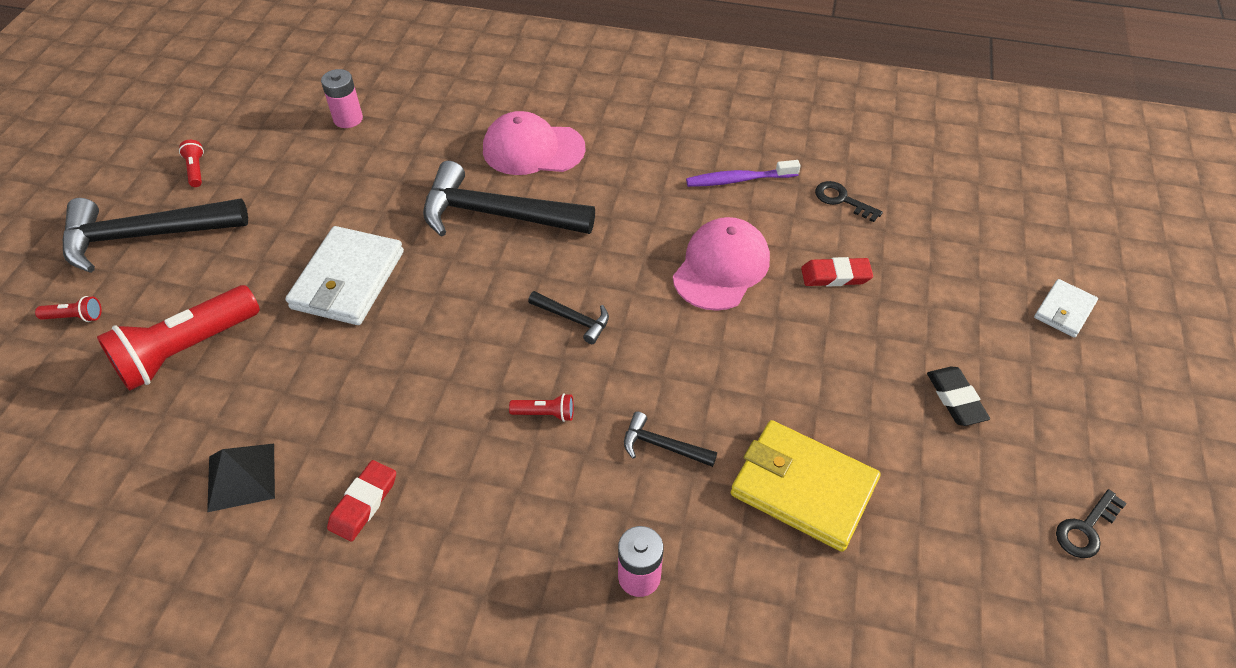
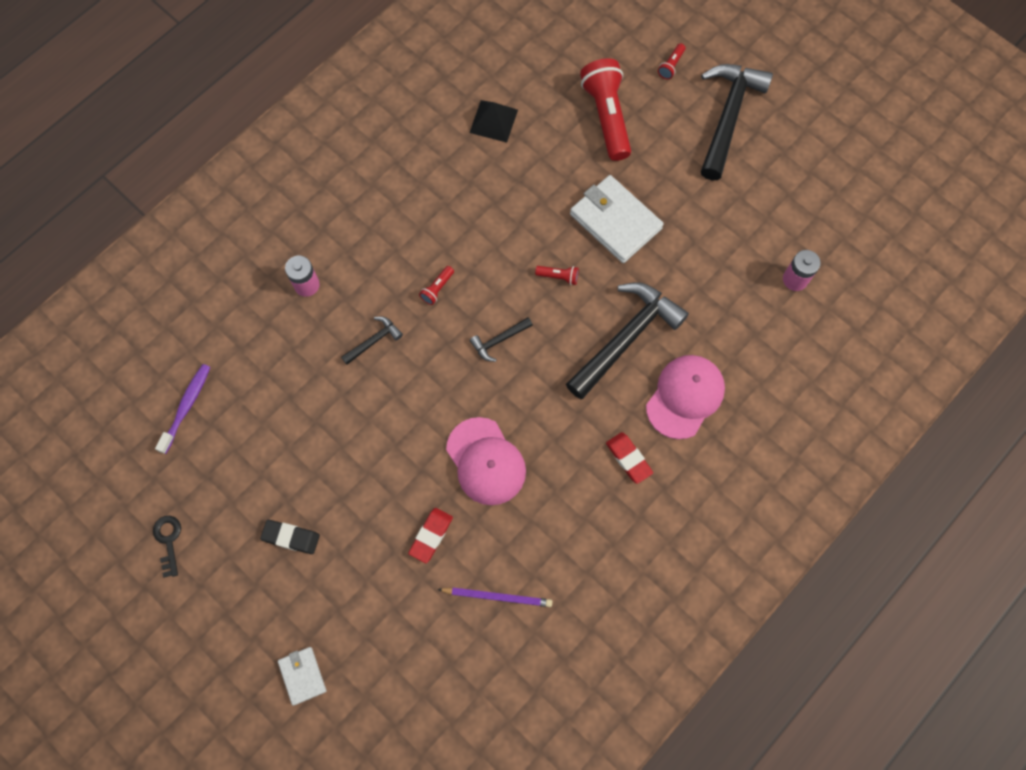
camera: 120 degrees right, 20 degrees up
red flashlight [179,140,204,187] -> red flashlight moved to [535,266,579,285]
red eraser [327,460,396,542] -> red eraser moved to [606,432,653,484]
purple toothbrush [686,160,800,187] -> purple toothbrush moved to [155,364,210,454]
yellow wallet [731,420,880,552] -> none
black key [815,181,883,222] -> purple pencil [437,587,552,607]

